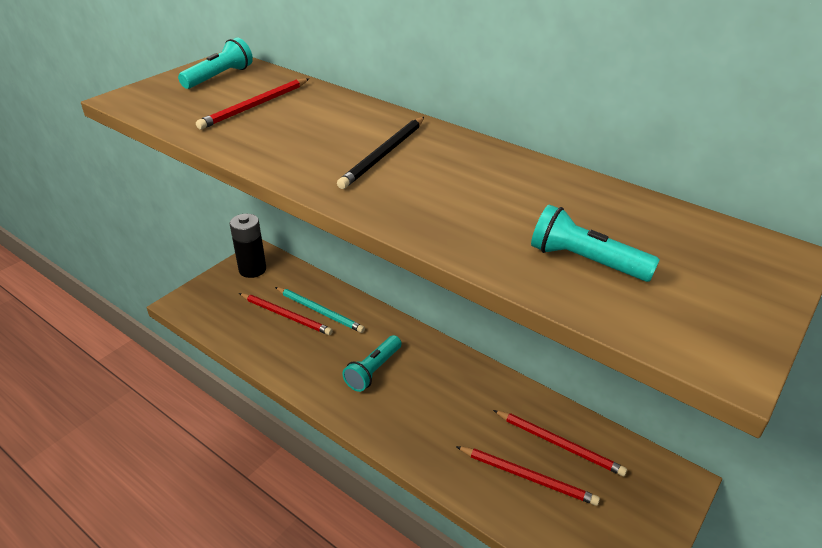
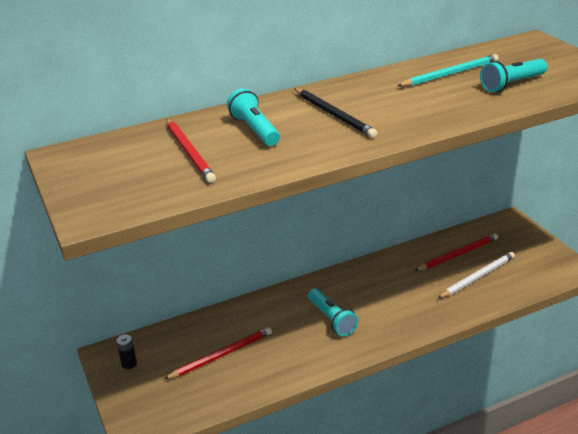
camera: 60 degrees left, 5 degrees down
turquoise flashlight [178,38,253,89] -> turquoise flashlight moved to [227,88,280,146]
black battery [230,214,266,278] -> black battery [116,335,137,369], size x0.49
turquoise pencil [275,287,365,333] -> turquoise pencil moved to [397,54,499,86]
red pencil [456,446,600,506] -> white pencil [438,252,515,298]

